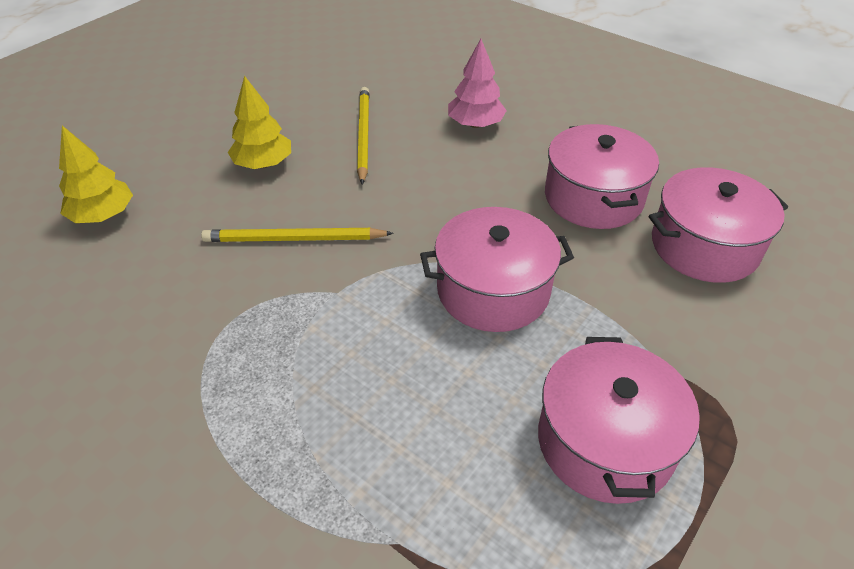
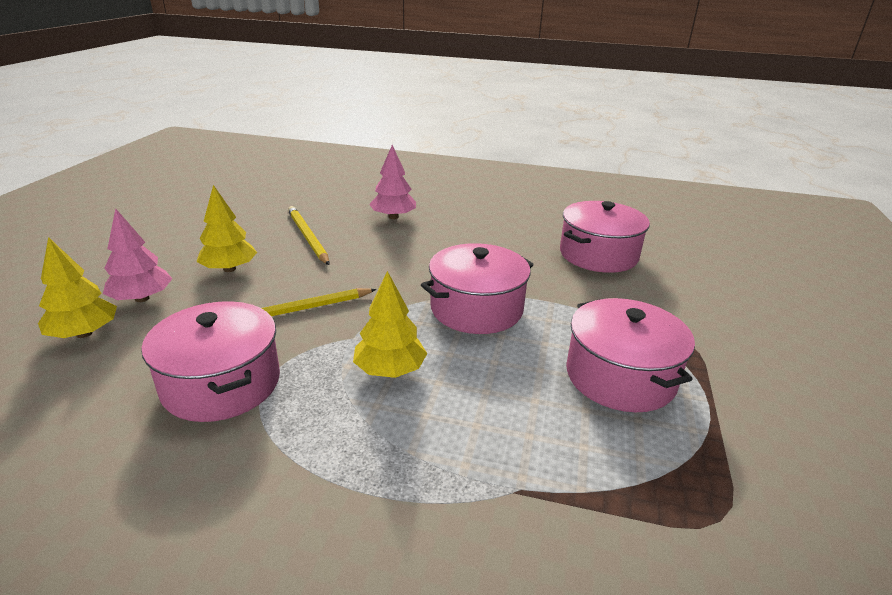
camera: 25 degrees left, 15 degrees down
pink pot [545,124,659,229] -> pink pot moved to [141,301,280,422]
none -> pink tree [103,208,173,302]
none -> yellow tree [353,271,427,378]

